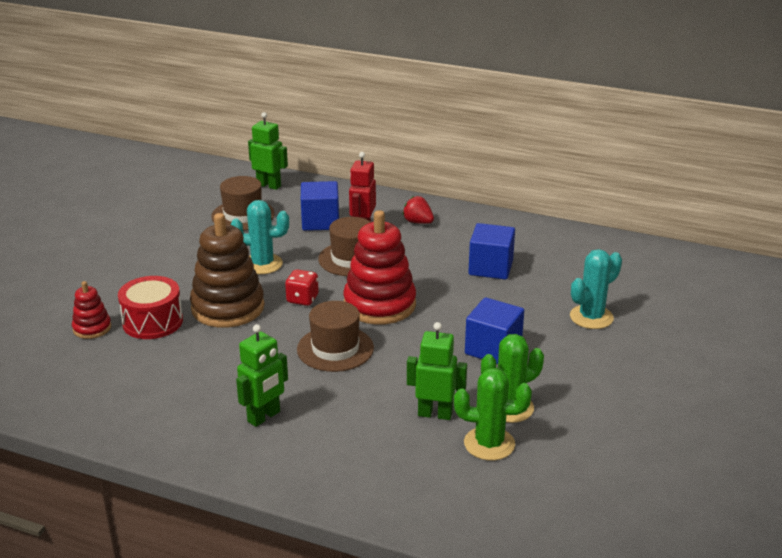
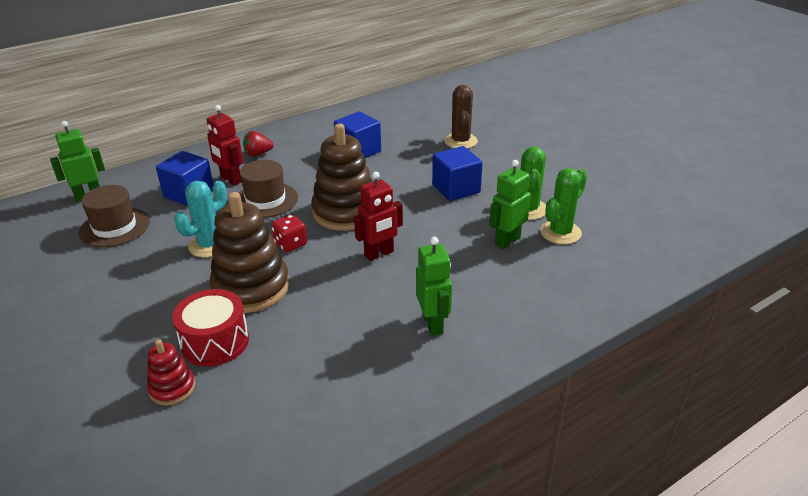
camera: 55 degrees left, 5 degrees up
brown hat [297,301,374,372] -> red robot [354,171,403,261]
red stacking toy [343,210,416,325] -> brown stacking toy [311,124,373,231]
turquoise cactus [570,249,622,329] -> brown cactus [444,85,478,149]

